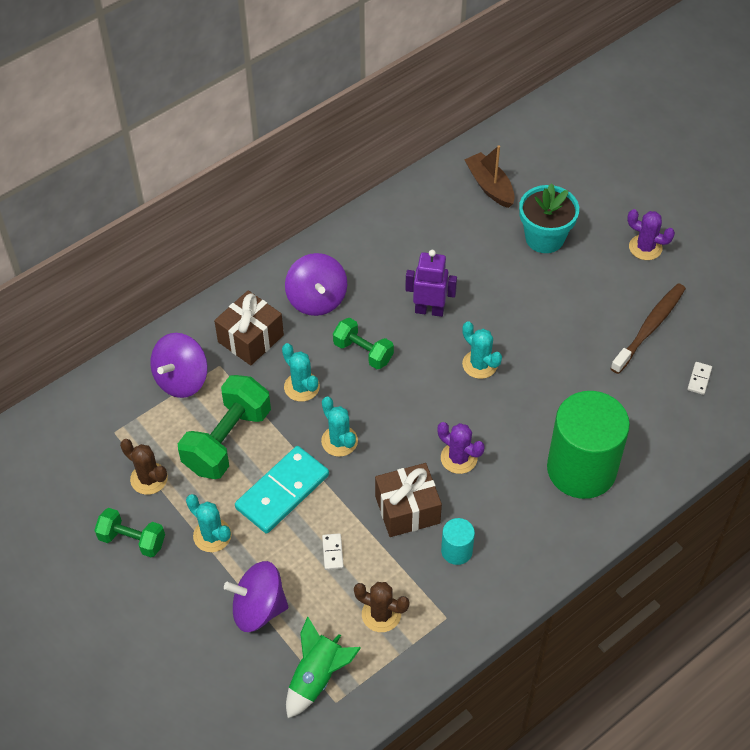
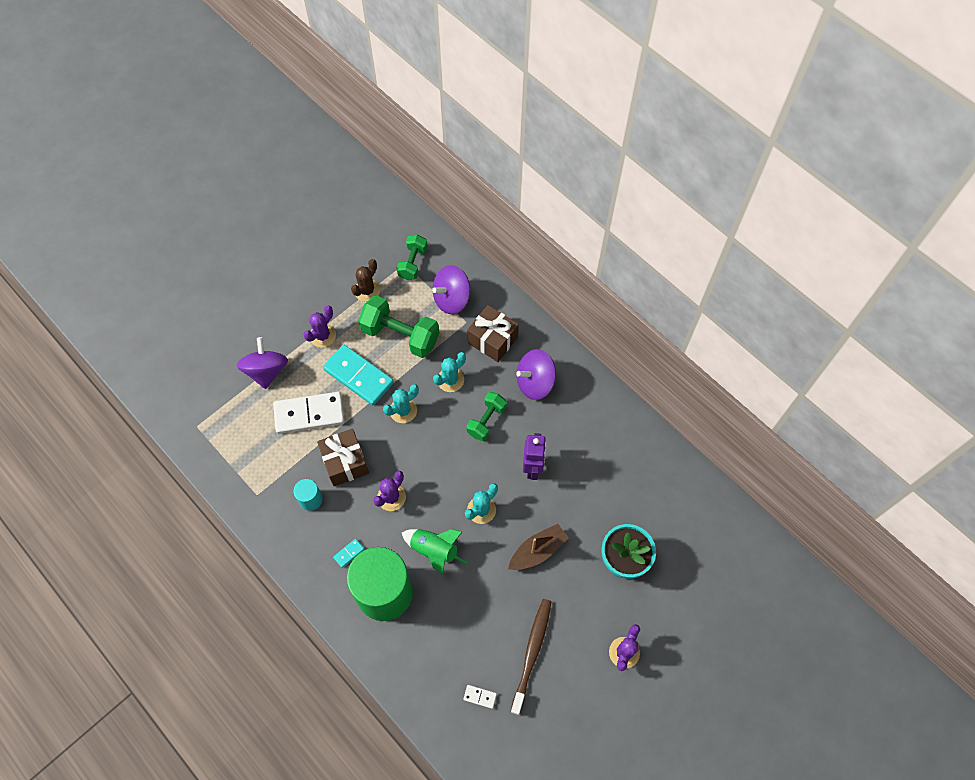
camera: 85 degrees right, 10 degrees up
green dumbbell [94,508,165,558] -> green dumbbell moved to [396,234,428,280]
purple spinning top [150,333,208,398] -> purple spinning top turned 60 degrees counterclockwise [432,265,470,314]
turquoise cactus [186,494,232,552] -> purple cactus [303,306,336,347]
green rocket [286,616,361,718] -> green rocket moved to [402,529,468,574]
white domino [322,533,344,570] -> white domino [273,392,344,434], size x2.49
brown cactus [354,582,410,632] -> none
brown boat [464,145,515,208] -> brown boat moved to [508,524,568,570]
brown toothbrush [610,283,686,374] -> brown toothbrush turned 105 degrees counterclockwise [511,599,552,715]
none -> turquoise domino [333,539,364,568]

